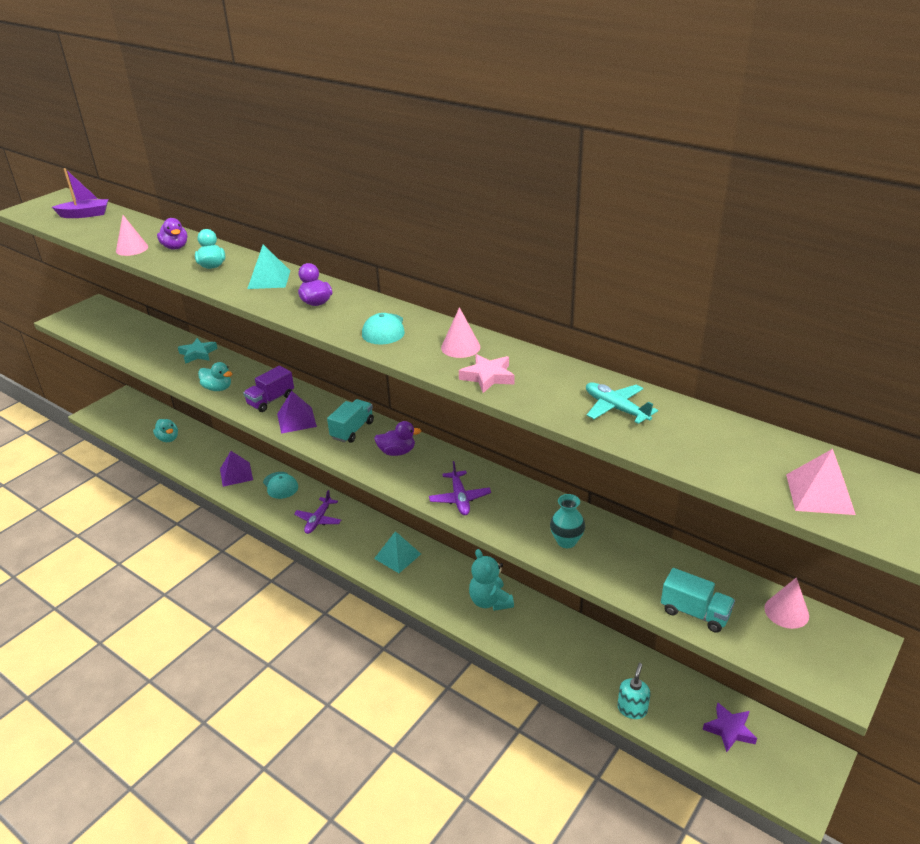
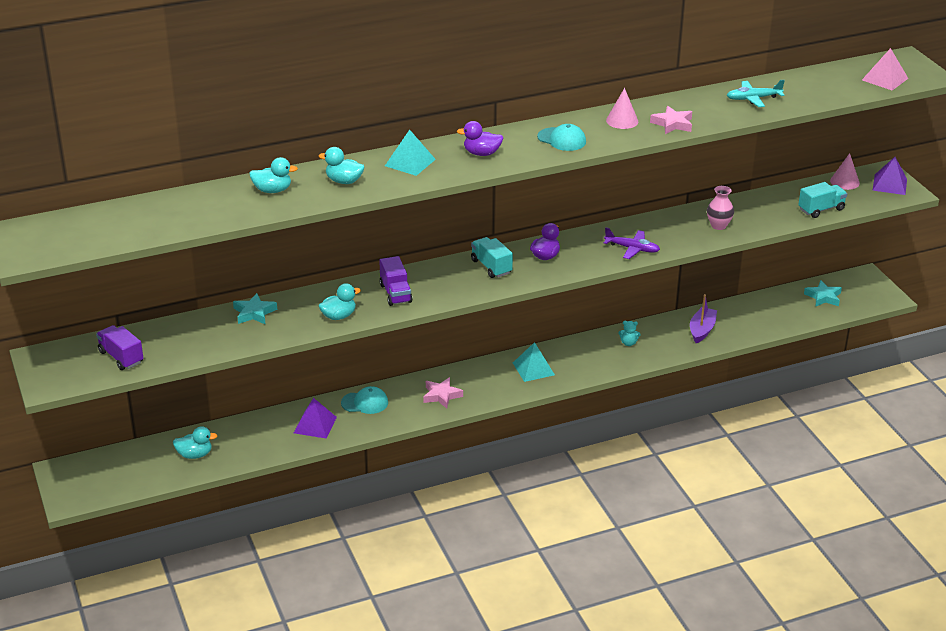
camera: 60 degrees left, 0 degrees up
purple boat [52,168,108,218] -> purple boat moved to [690,294,717,343]
pink cone [116,215,148,256] -> none
purple duck [157,218,187,250] -> turquoise duck [249,157,298,193]
purple pyramid [277,391,317,434] -> purple pyramid moved to [873,157,907,195]
purple plane [294,490,341,534] -> pink star [423,377,463,409]
turquoise teddy bear [469,549,514,611] -> turquoise teddy bear [618,321,641,346], size x0.52
turquoise vase [550,494,585,548] -> pink vase [707,186,734,230]
turquoise soap dispenser [617,663,651,719] -> none
purple star [703,702,757,752] -> turquoise star [804,280,842,306]
none -> purple truck [96,325,143,370]

